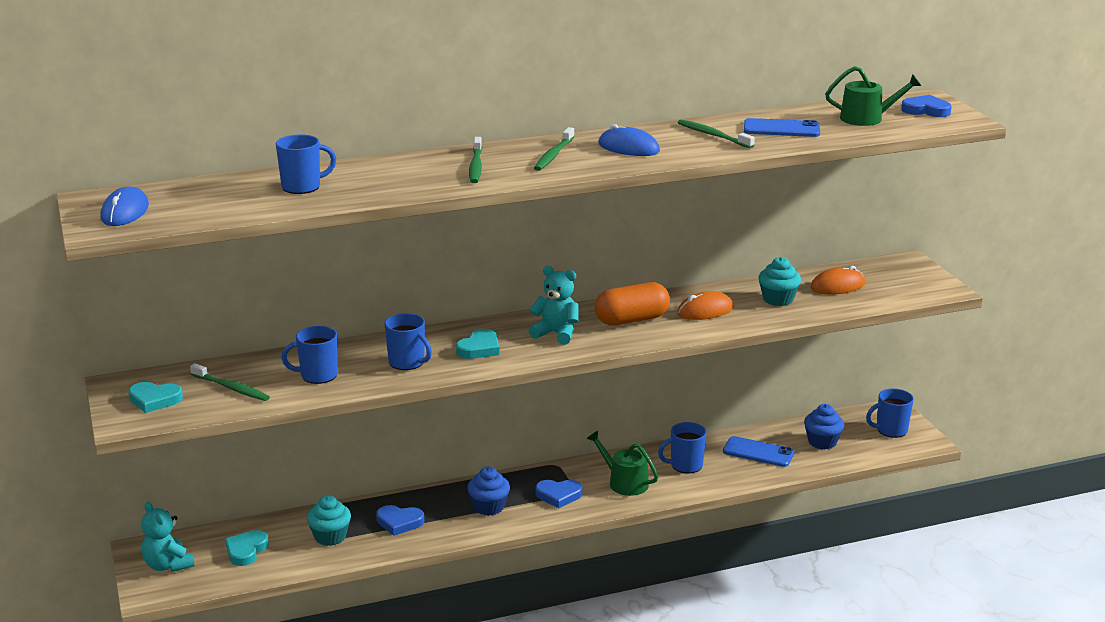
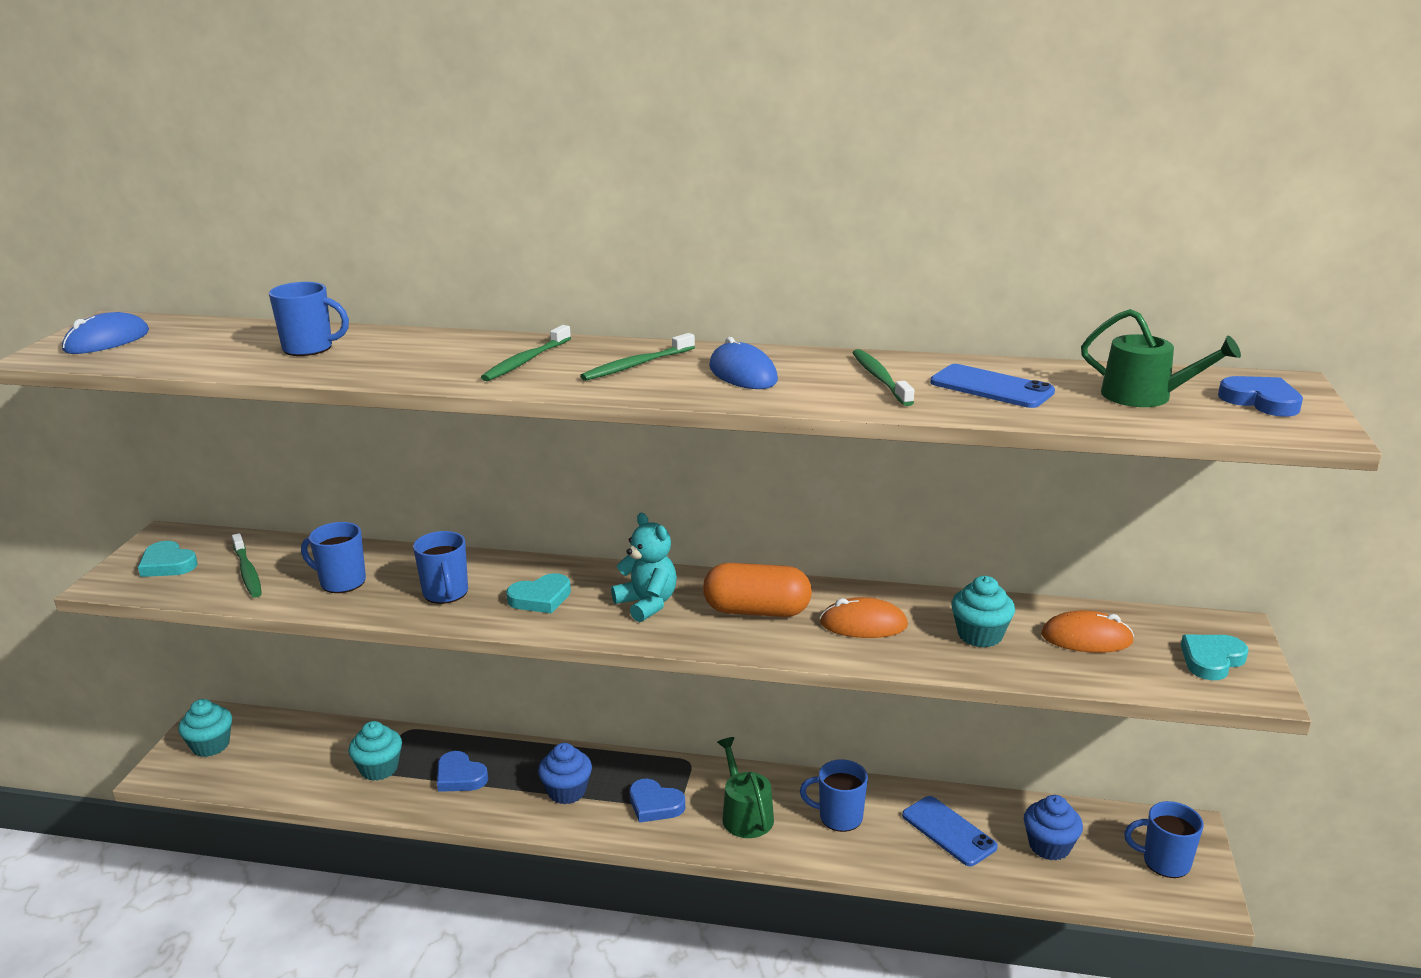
camera: 30 degrees right, 0 degrees up
turquoise teddy bear [141,502,194,572] -> turquoise cupcake [178,699,232,757]
turquoise heart [225,530,269,566] -> turquoise heart moved to [1181,635,1249,680]

